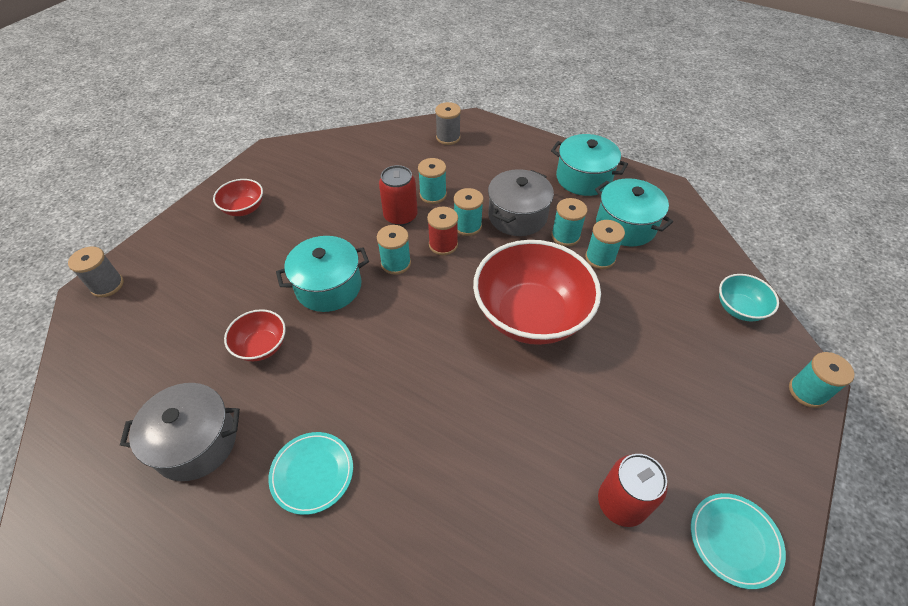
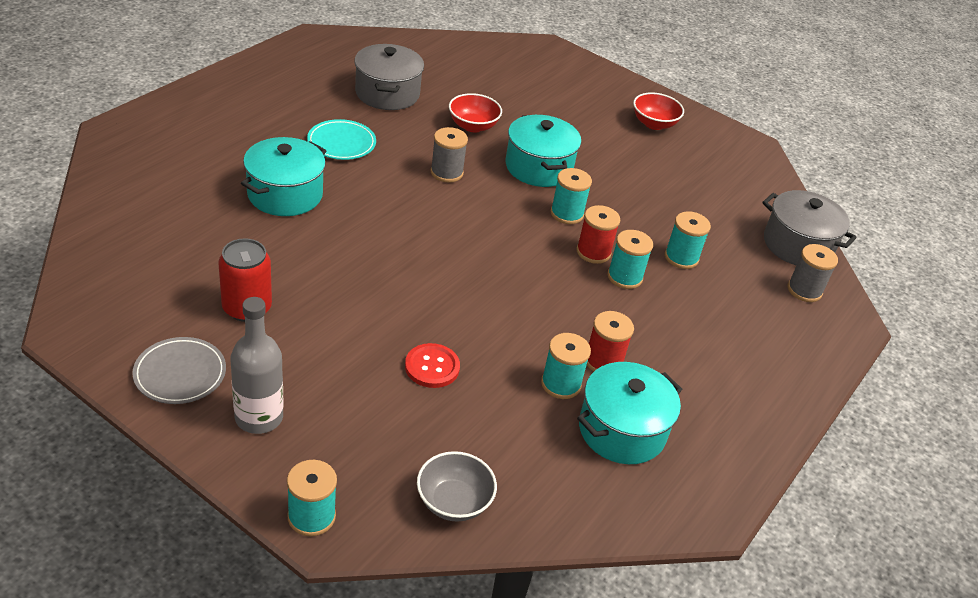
camera: 90 degrees right, 10 degrees down
grey spool [68,246,124,297] -> grey spool moved to [431,127,468,183]
red can [379,165,418,226] -> none
red bowl [473,240,601,345] -> none
grey pot [488,169,554,236] -> grey pot moved to [762,190,857,265]
turquoise pot [551,134,628,196] -> turquoise pot moved to [241,137,326,216]
turquoise spool [551,198,587,246] -> red spool [587,311,634,372]
turquoise plate [691,493,786,589] -> grey plate [132,337,226,404]
turquoise bowl [719,274,779,322] -> grey bowl [417,451,497,522]
none -> grey bottle [230,297,283,434]
none -> red button [405,343,460,388]

